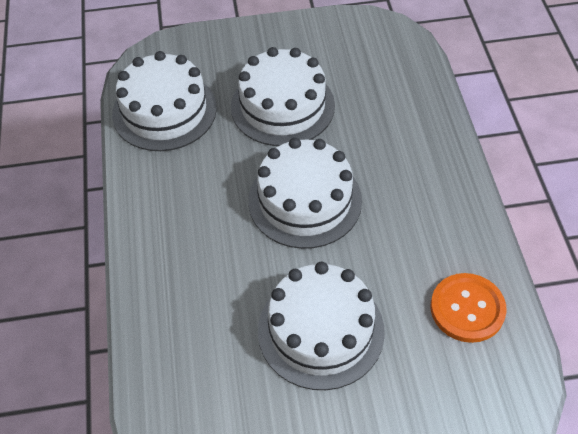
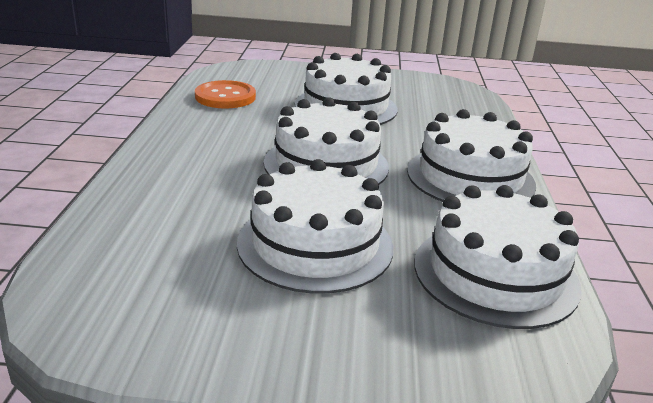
camera: 170 degrees left, 25 degrees down
none -> white cake [407,109,536,202]

